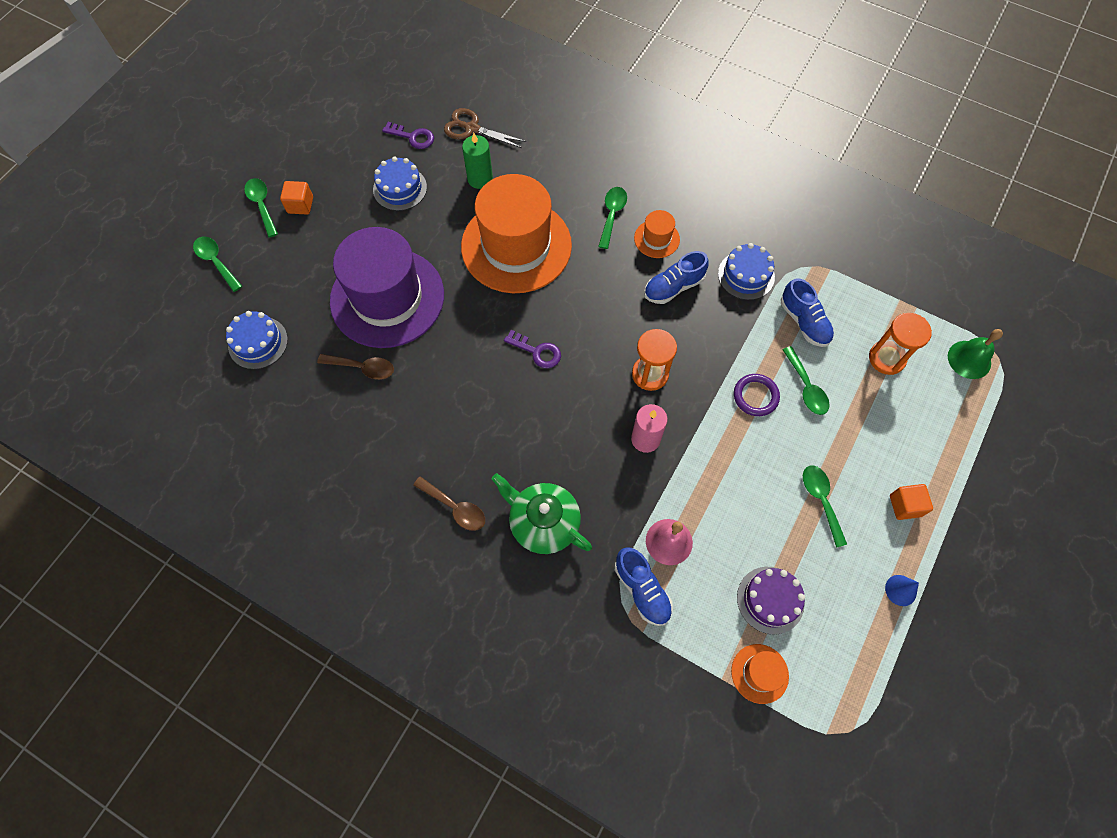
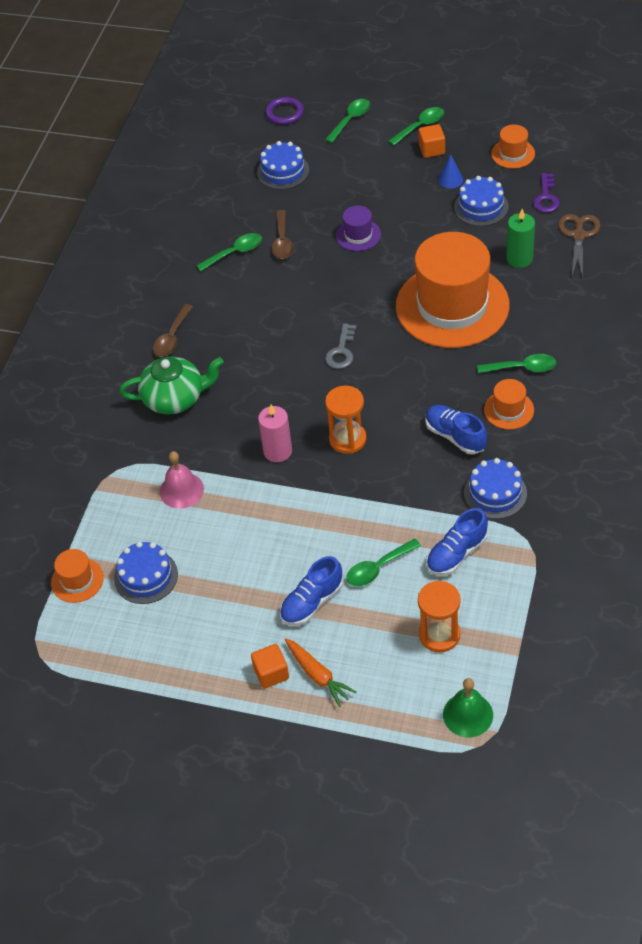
camera: 80 degrees right, 15 degrees down
purple hat [330,227,444,348] -> purple hat [336,206,381,251], size x0.42
green teapot [492,473,592,554] -> green teapot turned 60 degrees clockwise [119,356,224,415]
purple key [504,330,561,368] -> grey key [325,323,357,369]
blue shoe [615,547,673,626] -> blue shoe moved to [280,556,343,626]
purple ring [734,374,780,416] -> purple ring moved to [265,97,304,125]
purple cake [737,567,805,635] -> blue cake [114,541,178,604]
green spoon [803,465,847,548] -> green spoon moved to [196,233,262,271]
blue cone [885,575,919,606] -> blue cone moved to [438,154,463,189]
none -> orange carrot [285,638,357,707]
none -> orange hat [491,125,535,169]

